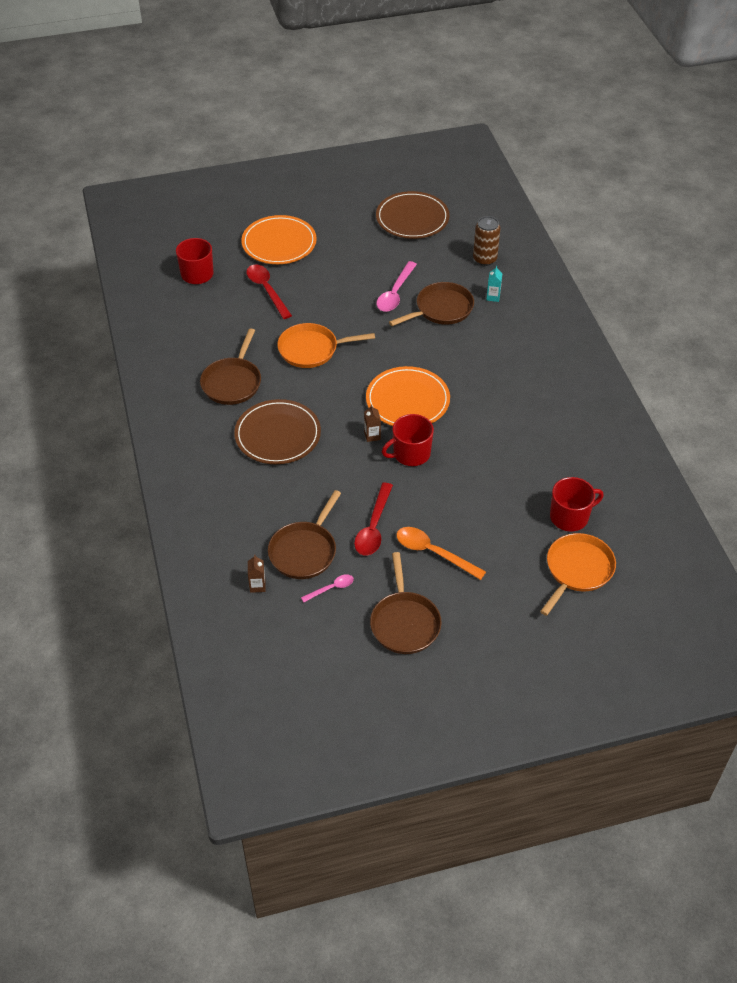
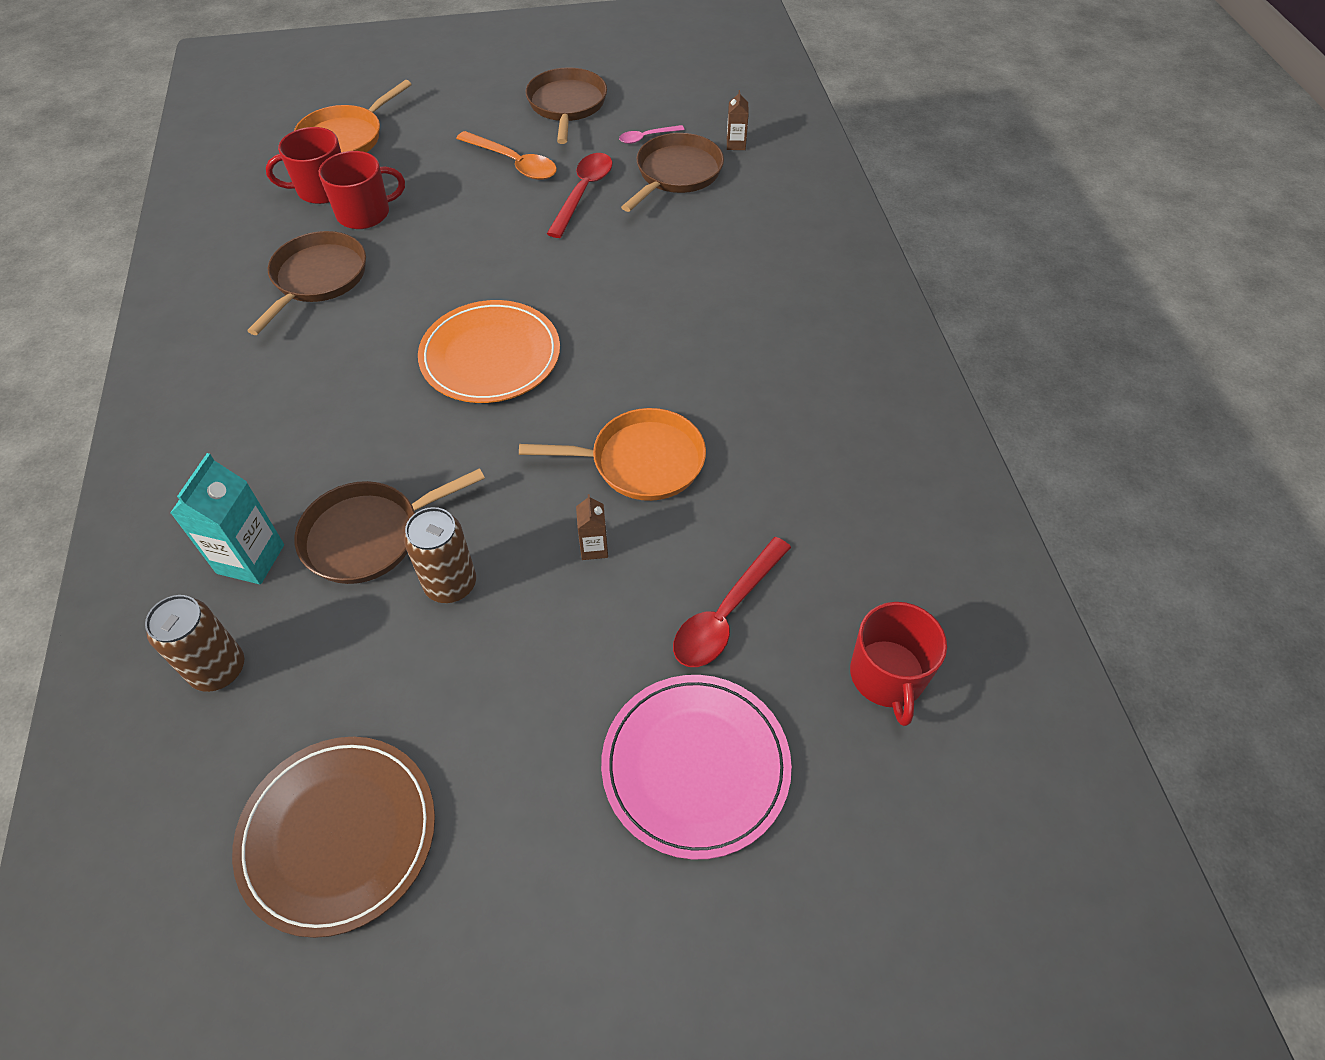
camera: 175 degrees left, 5 degrees up
brown pan [200,328,261,405] -> brown pan moved to [247,231,366,335]
brown plate [234,399,321,464] -> none
orange plate [241,215,317,264] -> pink plate [601,675,792,859]
red spoon [246,264,292,319] -> red spoon turned 60 degrees clockwise [673,537,791,667]
brown carton [364,404,381,442] -> brown carton moved to [576,494,608,560]
pink spoon [376,261,417,312] -> brown can [404,507,476,603]
red mug [382,414,434,466] -> red mug moved to [319,151,405,229]
turquoise carton [486,266,503,302] -> turquoise carton [170,453,284,584], size x1.87

